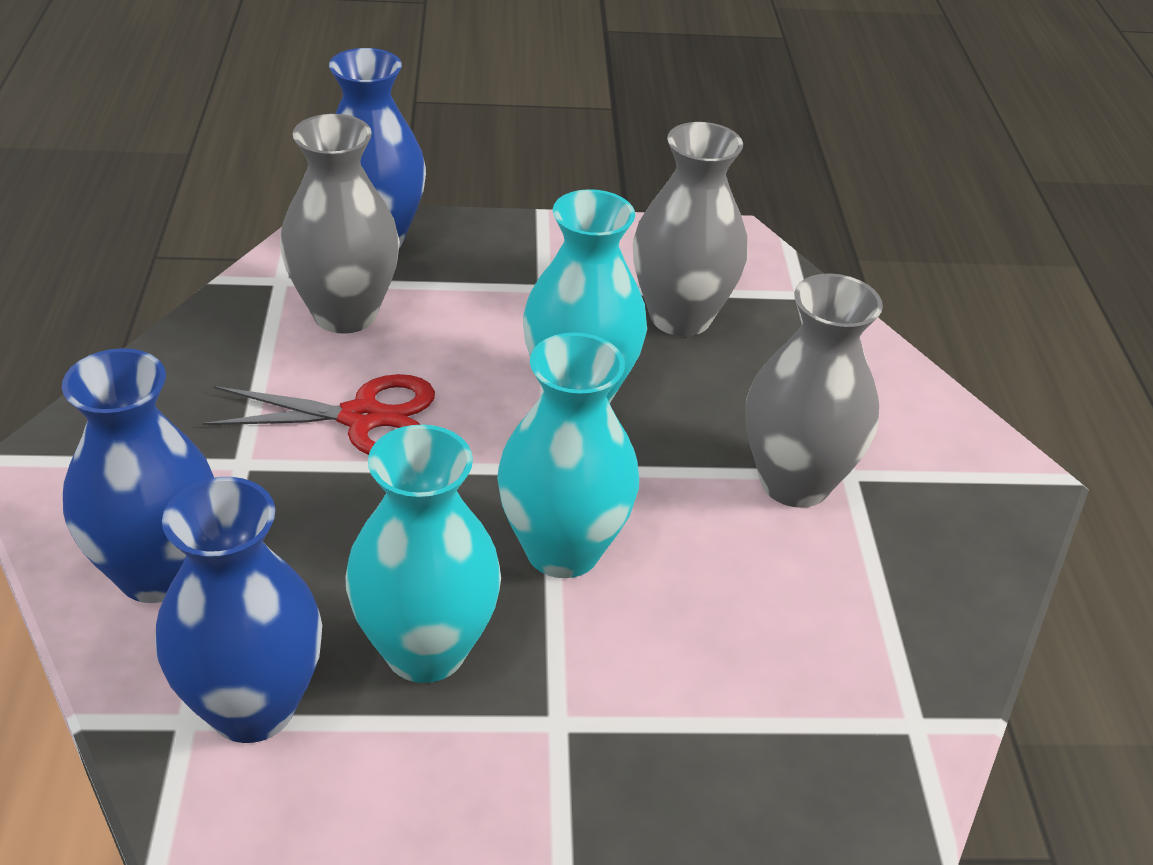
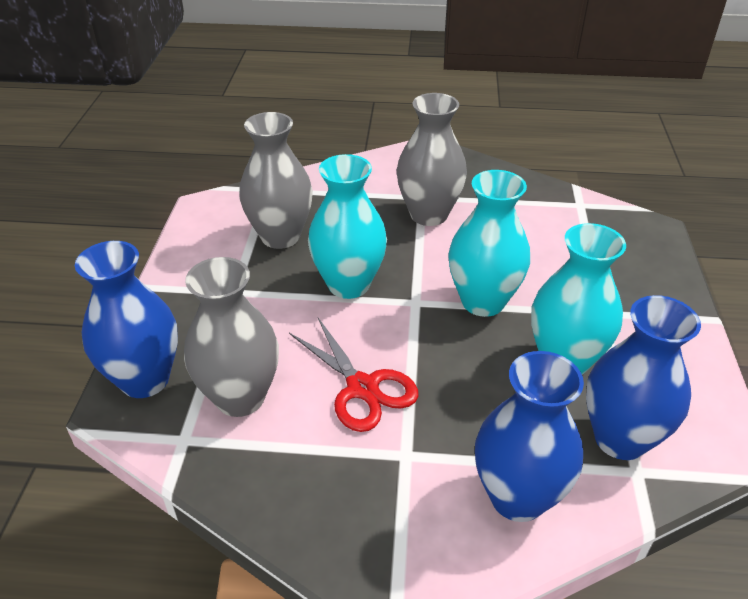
camera: 80 degrees left, 0 degrees up
red scissors [202,374,435,455] -> red scissors turned 135 degrees clockwise [289,318,419,432]

